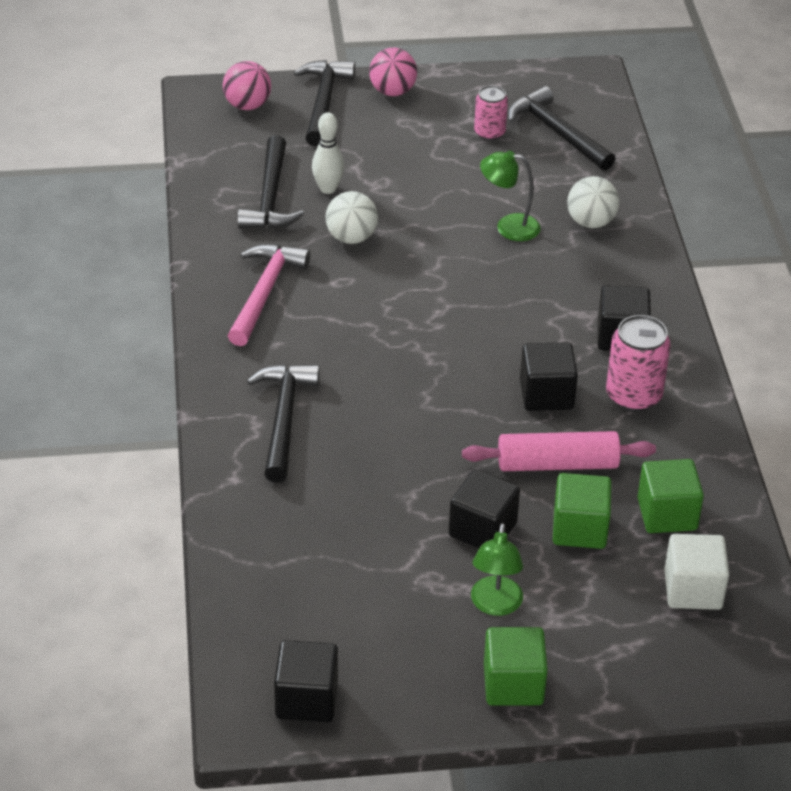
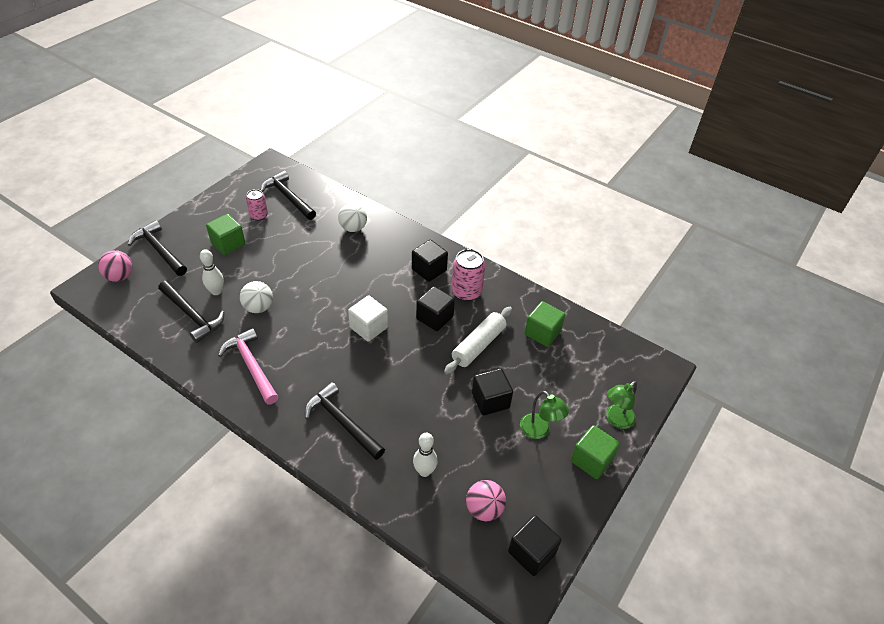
camera: 50 degrees left, 5 degrees up
pink ball [369,48,417,96] -> pink ball moved to [466,480,506,521]
pink rolling pin [462,431,656,471] -> white rolling pin [444,307,512,374]
green lamp [480,151,541,241] -> green lamp moved to [606,381,637,429]
black hammer [508,86,615,170] -> black hammer turned 45 degrees clockwise [261,171,316,220]
green cube [553,473,612,549] -> green cube moved to [206,214,245,255]
white cube [664,534,729,610] -> white cube moved to [348,295,388,342]
none -> white bowling pin [413,433,438,477]

